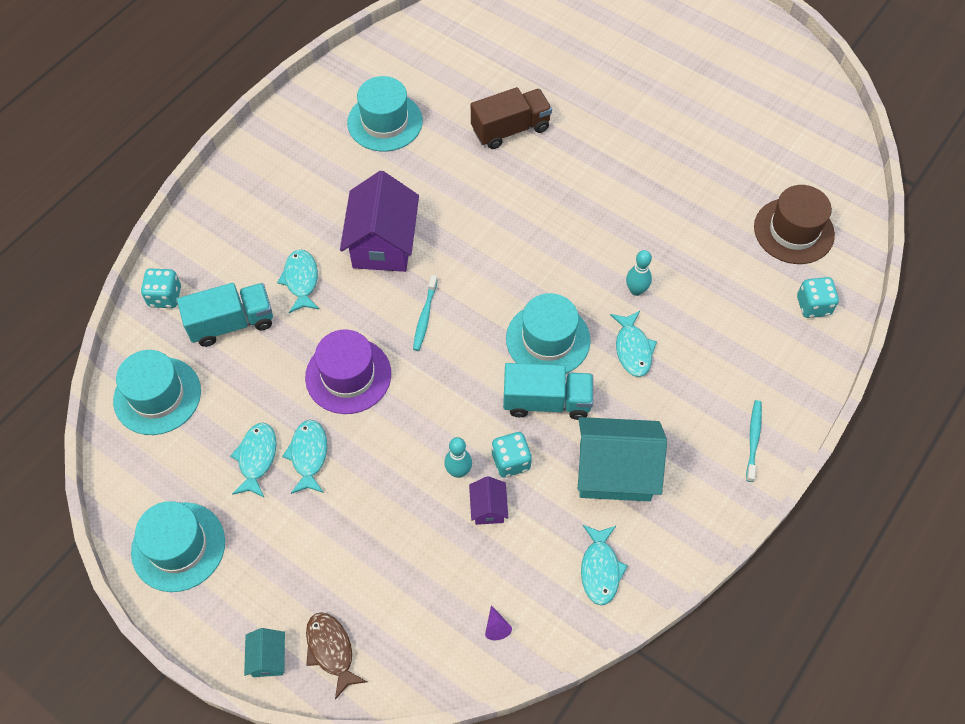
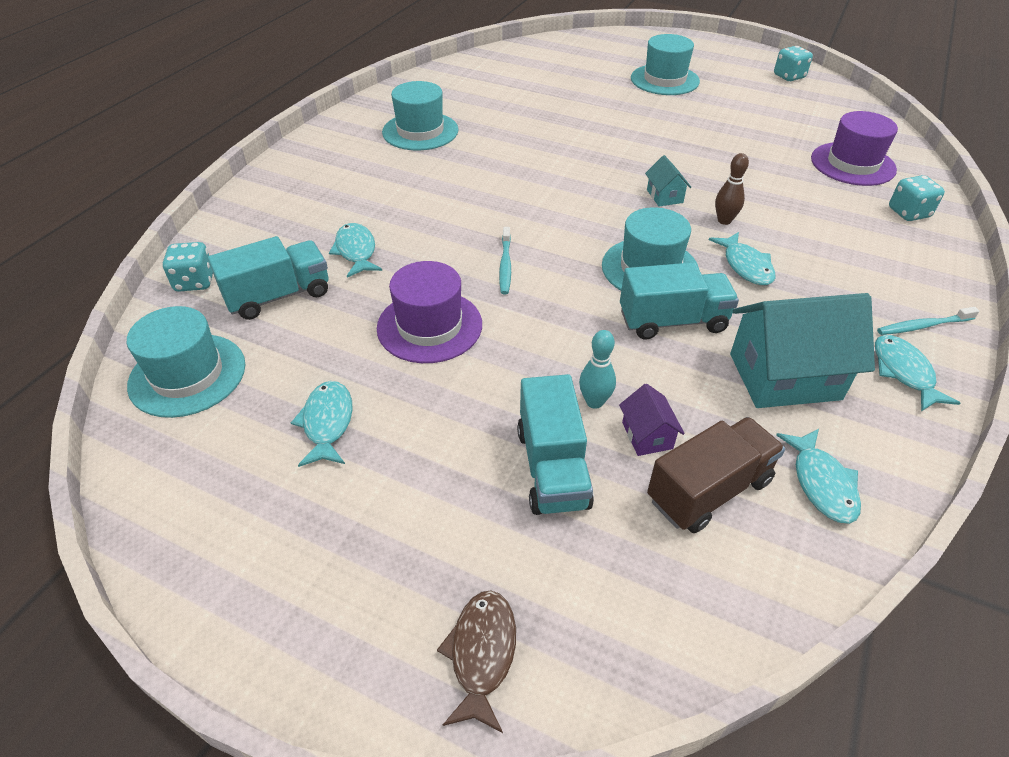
camera: 10 degrees left, 15 degrees down
turquoise hat [131,501,225,592] -> turquoise hat moved to [631,34,700,95]
turquoise house [244,628,285,677] -> turquoise house moved to [645,155,691,206]
turquoise fish [282,420,327,494] -> turquoise fish moved to [875,335,960,411]
brown fish [306,612,367,699] -> brown fish turned 45 degrees clockwise [437,590,516,733]
purple house [340,171,419,272] -> none
brown truck [471,87,552,149] -> brown truck moved to [647,417,785,533]
purple cone [485,605,512,640] -> none
turquoise dice [491,432,532,478] -> turquoise dice moved to [774,46,813,81]
turquoise bowling pin [626,250,652,296] -> brown bowling pin [715,153,749,225]
turquoise toothbrush [746,400,762,482] -> turquoise toothbrush turned 105 degrees counterclockwise [877,307,979,335]
brown hat [754,185,835,264] -> purple hat [811,111,898,186]
none -> turquoise truck [517,374,594,515]

